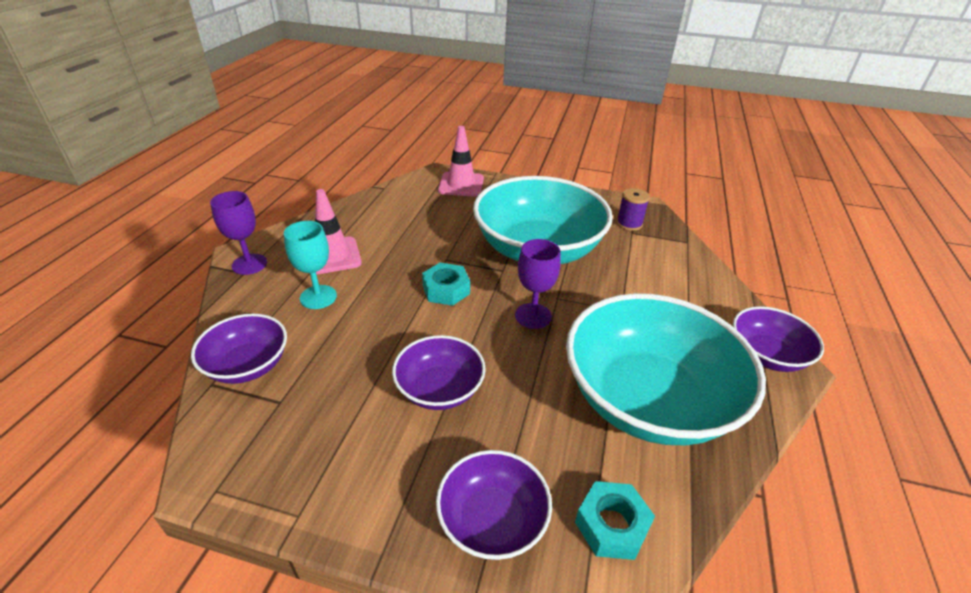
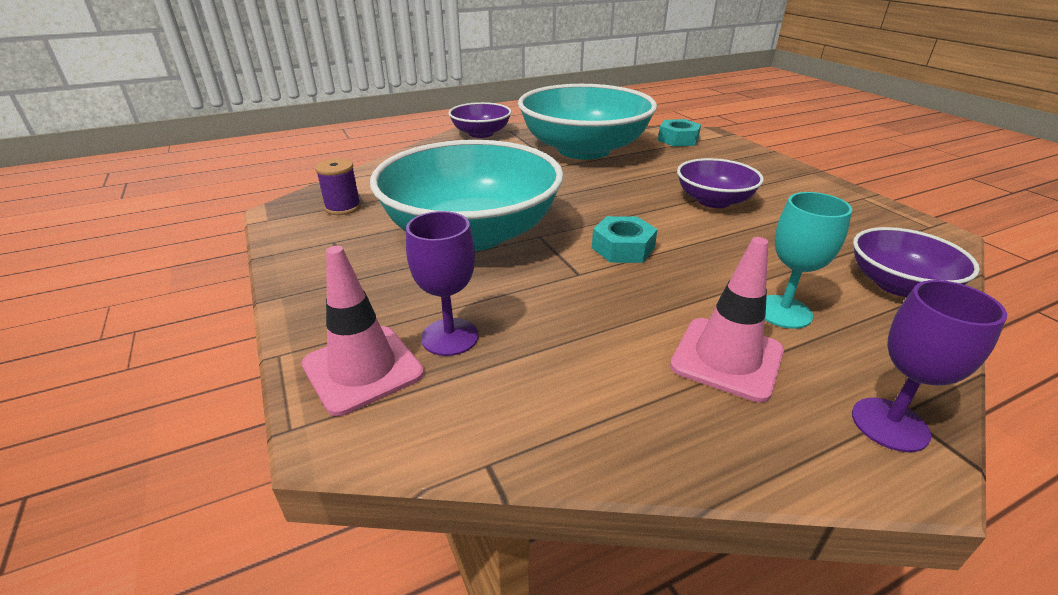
camera: 130 degrees left, 5 degrees down
purple bowl [436,450,552,560] -> none
purple goblet [515,239,561,329] -> purple goblet moved to [406,211,479,356]

